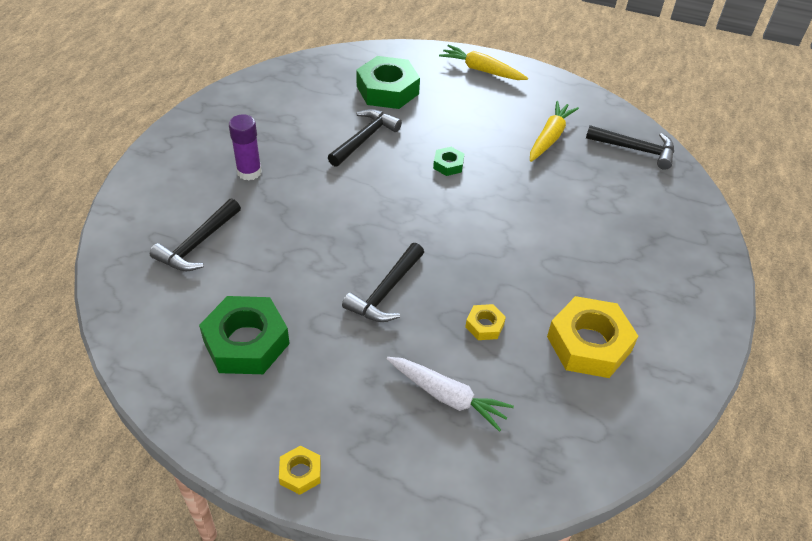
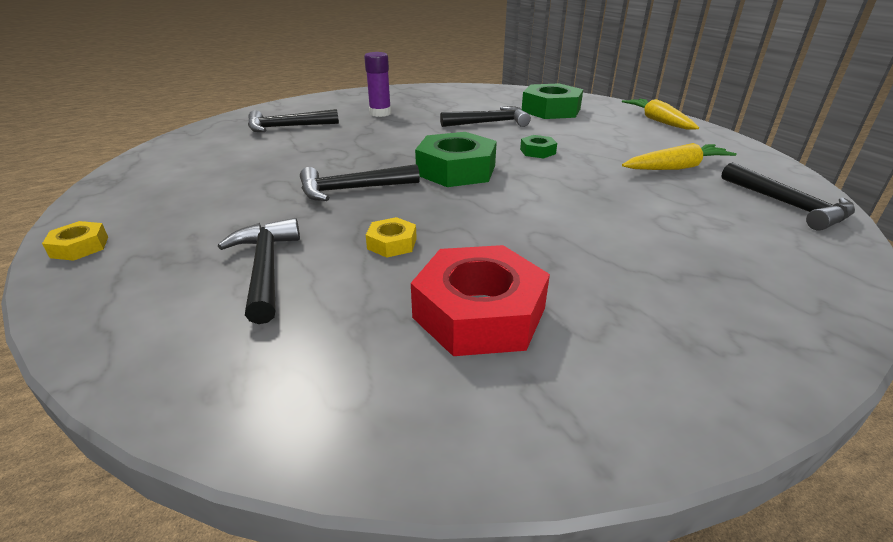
camera: 45 degrees right, 15 degrees down
green nut [199,296,290,374] -> green nut moved to [415,132,497,187]
white carrot [387,357,514,432] -> black hammer [218,218,300,324]
yellow nut [547,296,638,378] -> red nut [411,245,550,356]

